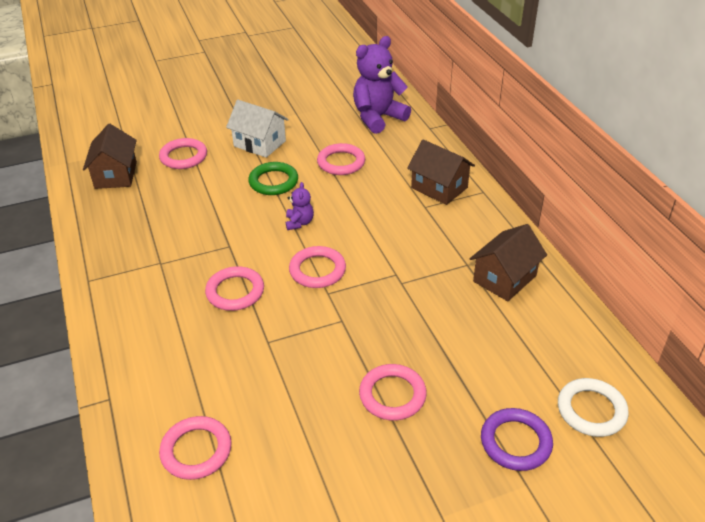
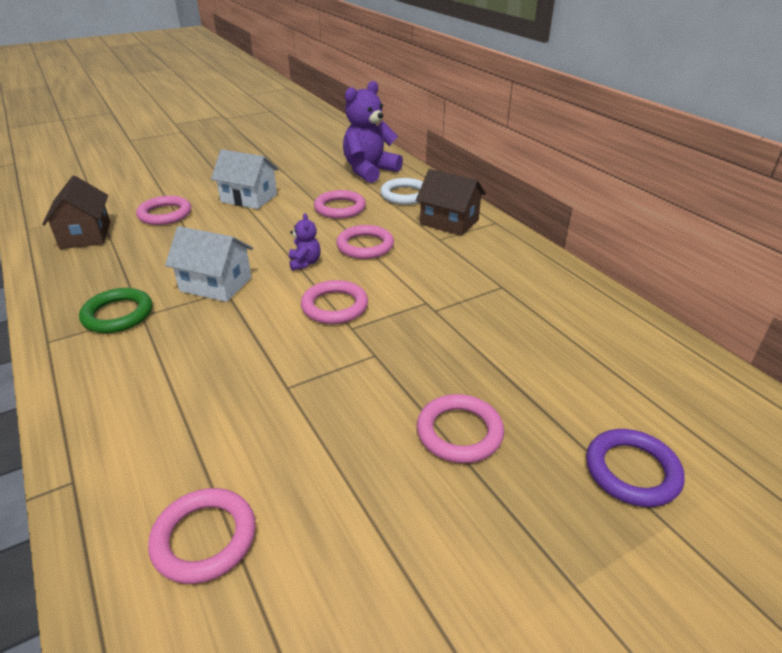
camera: 10 degrees left, 5 degrees down
pink ring [205,266,264,311] -> pink ring moved to [336,225,394,259]
green ring [248,162,298,195] -> green ring moved to [79,288,152,333]
brown house [470,224,547,301] -> none
white ring [558,378,629,437] -> white ring moved to [380,178,423,205]
none -> white house [165,226,253,302]

